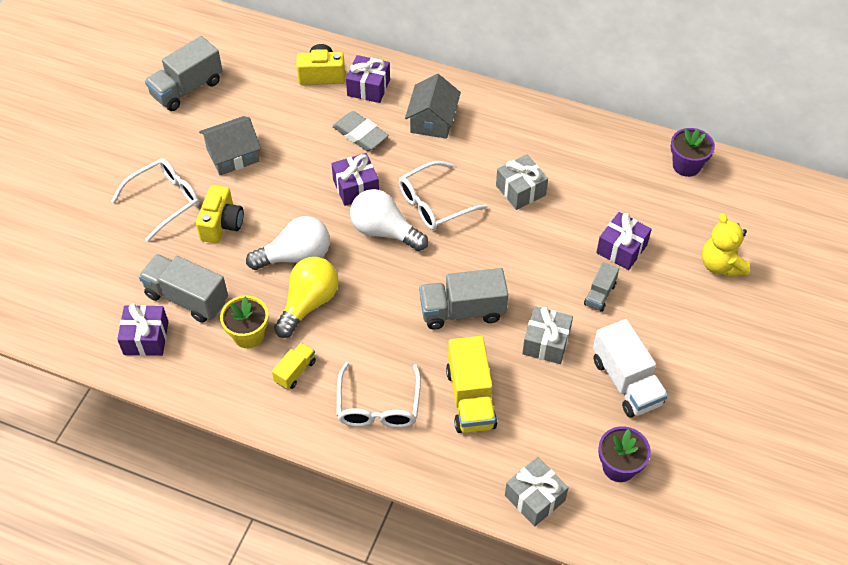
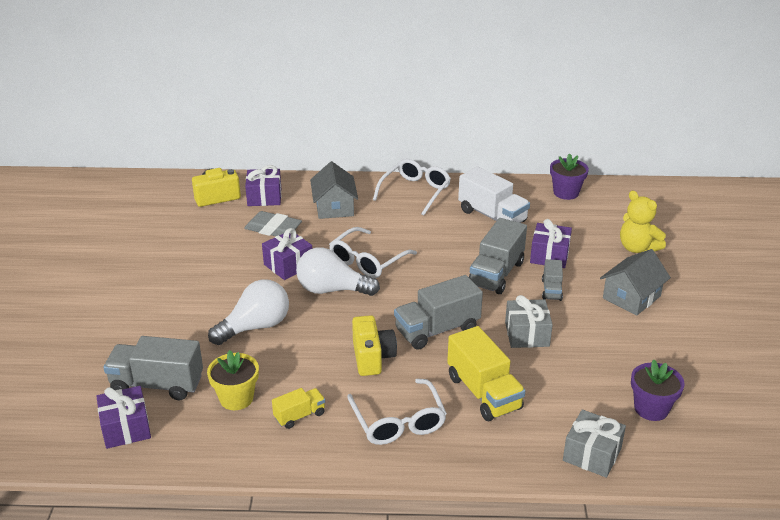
camera: 20 degrees left, 20 degrees down
white glasses [111,159,200,242] -> white glasses moved to [373,159,451,216]
grey truck [145,36,223,111] -> grey truck moved to [469,218,527,294]
yellow camera [196,185,244,244] -> yellow camera moved to [352,315,397,376]
grey house [199,116,261,175] -> grey house moved to [600,249,671,316]
yellow truck [272,343,316,389] -> yellow truck turned 45 degrees clockwise [272,388,325,429]
yellow light bulb [274,257,339,338] -> none
grey gift [496,154,548,210] -> none
white truck [593,319,668,418] -> white truck moved to [458,166,530,223]

